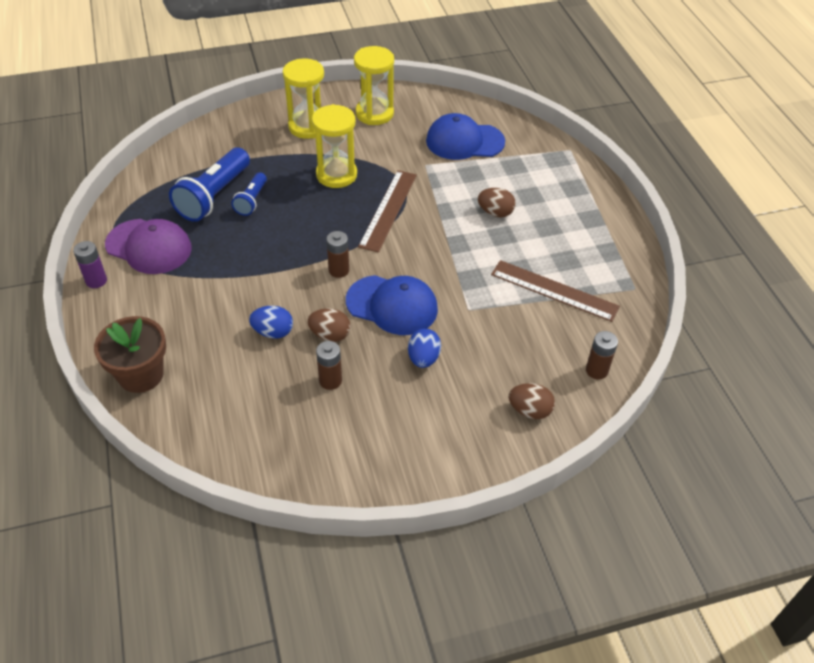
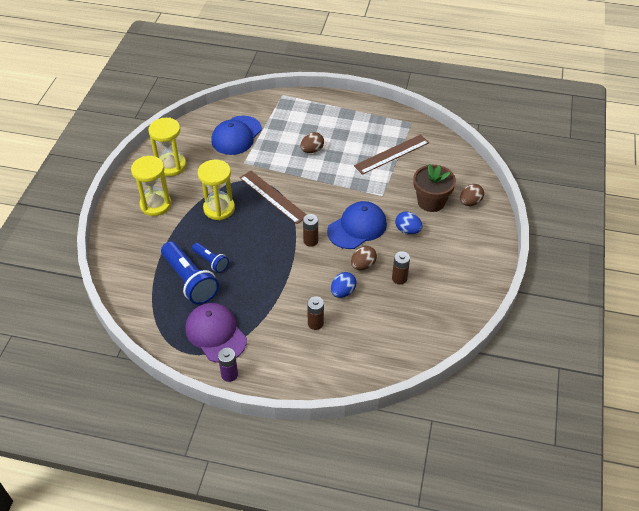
camera: 60 degrees left, 0 degrees up
brown flower pot [94,316,166,393] -> brown flower pot moved to [414,164,456,212]
purple cap [105,219,192,274] -> purple cap turned 90 degrees counterclockwise [185,303,247,363]
brown battery [586,331,618,379] -> brown battery moved to [307,296,324,330]

